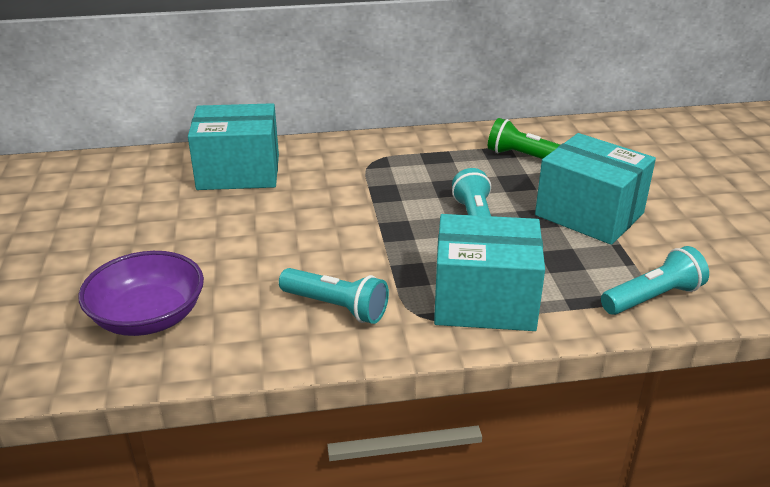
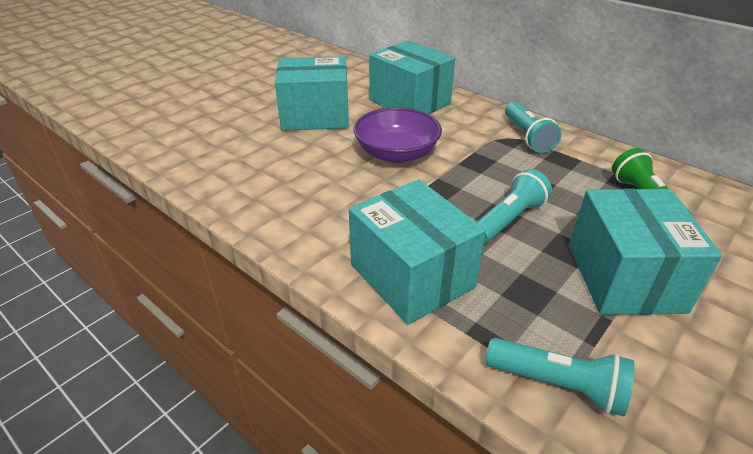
camera: 50 degrees right, 5 degrees up
purple bowl [78,251,204,336] -> purple bowl moved to [353,107,442,163]
turquoise flashlight [279,268,389,324] -> turquoise flashlight moved to [505,102,561,153]
none -> turquoise box [275,56,349,131]

